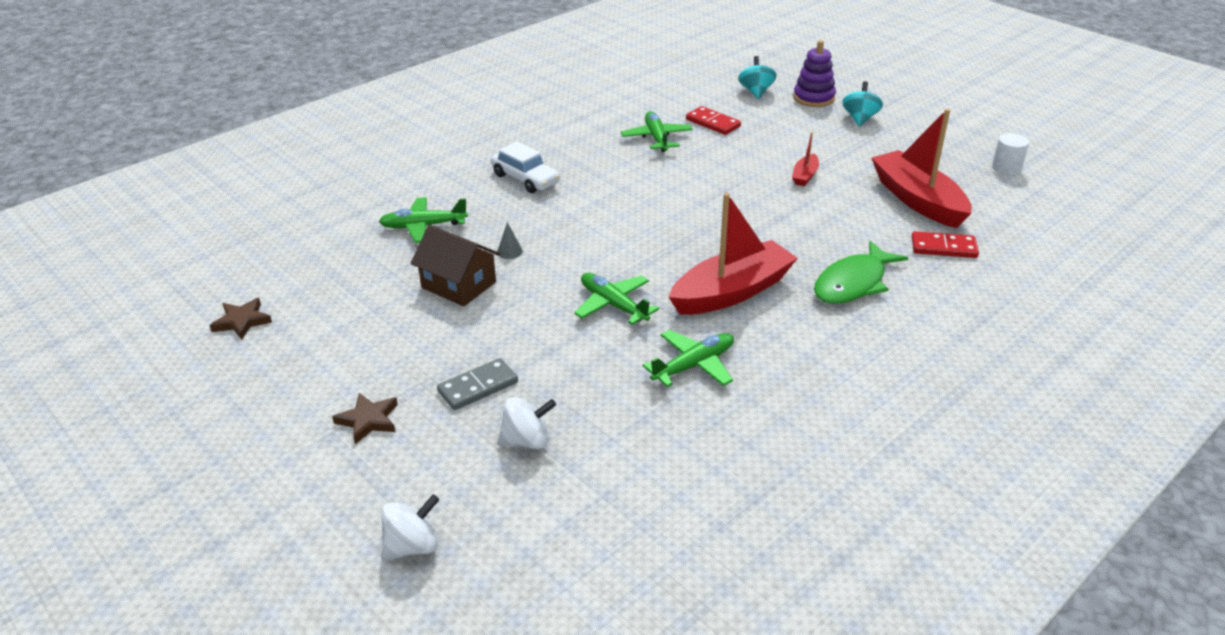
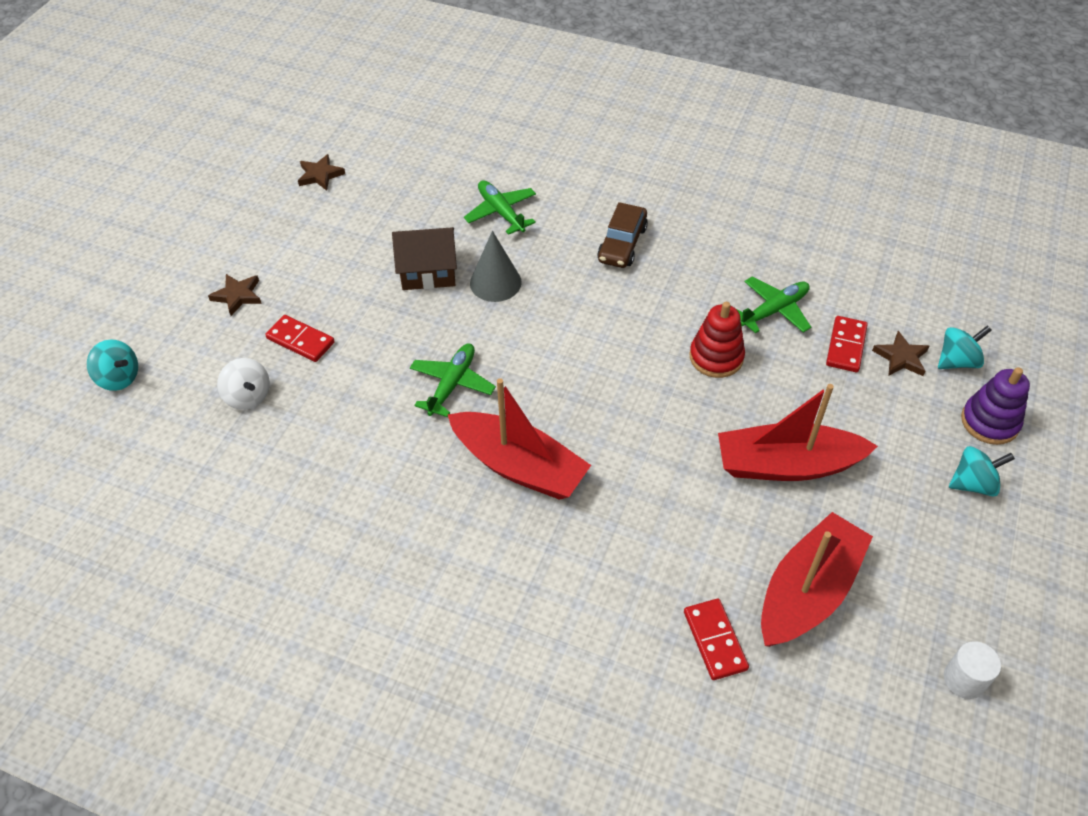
camera: 65 degrees right, 15 degrees up
white spinning top [381,494,439,561] -> turquoise spinning top [87,340,138,391]
brown house [410,225,500,307] -> brown house turned 75 degrees clockwise [392,227,457,290]
grey domino [437,358,518,410] -> red domino [265,315,335,362]
white car [491,141,560,193] -> brown car [597,202,648,268]
grey cone [497,222,523,259] -> grey cone [470,231,522,302], size x2.05
green plane [642,330,734,387] -> none
red boat [792,132,819,186] -> red boat [718,384,878,481], size x2.23
green fish [814,241,908,304] -> none
none -> red stacking toy [689,302,745,378]
none -> brown star [872,331,929,376]

